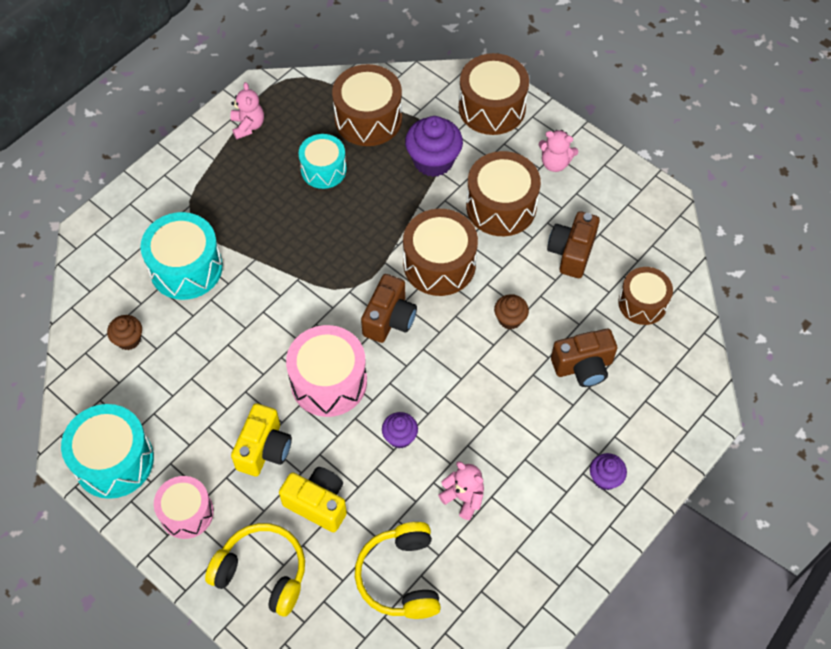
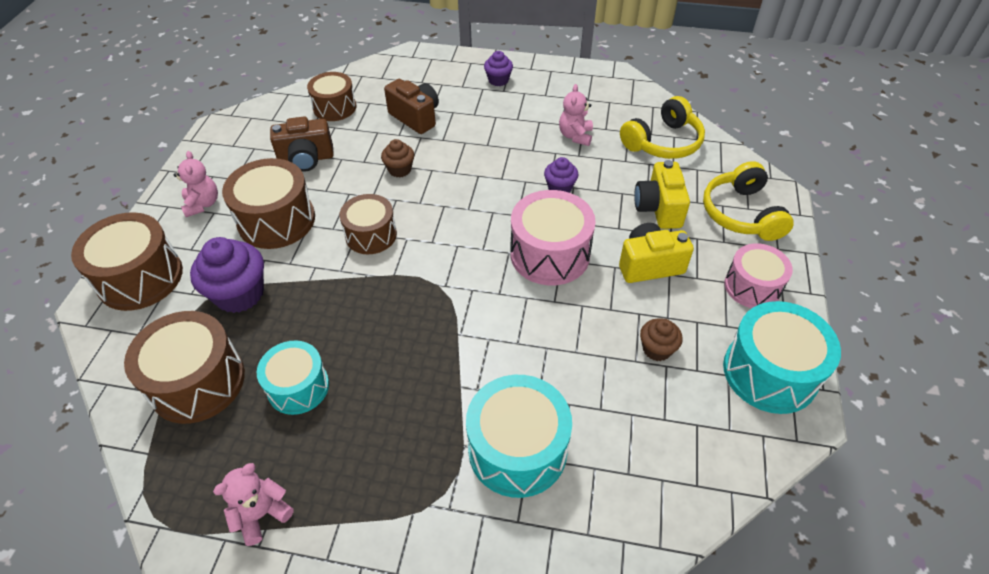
camera: 120 degrees left, 10 degrees down
brown cupcake [107,315,142,350] -> brown cupcake moved to [640,318,683,361]
brown camera [361,274,417,343] -> none
brown drum [403,209,478,296] -> brown drum [339,194,397,254], size x0.66

